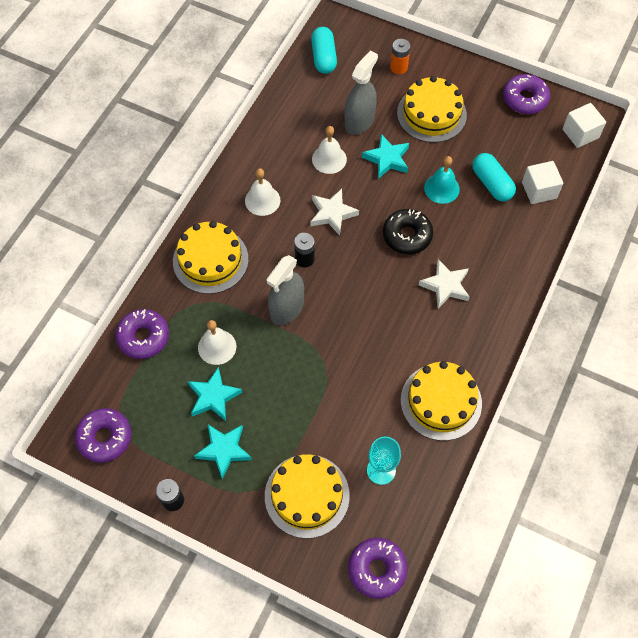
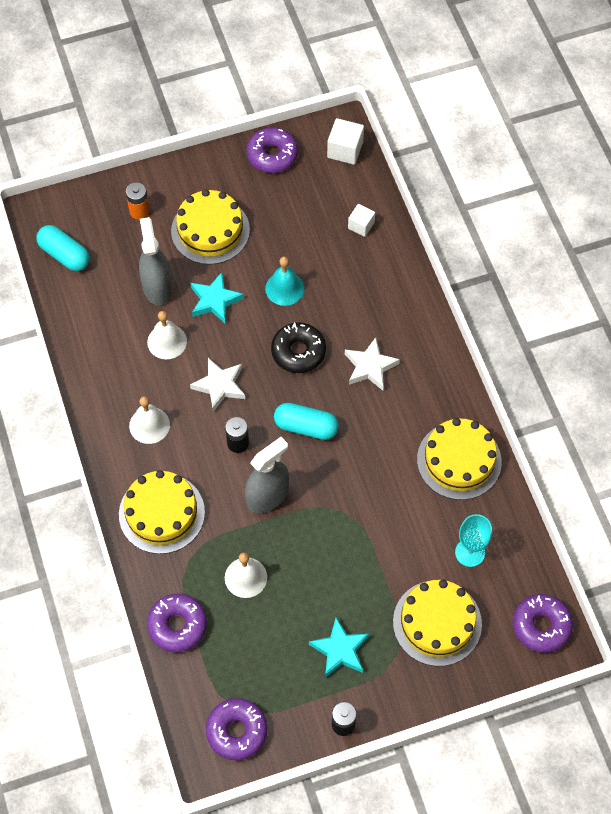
camera: 45 degrees left, 0 degrees up
turquoise star [188,367,242,421] -> none
grey spray bottle [267,255,304,325] -> grey spray bottle turned 120 degrees counterclockwise [245,437,289,513]
turquoise capsule [472,153,516,202] -> turquoise capsule moved to [274,403,339,440]
white cube [522,161,563,204] -> white cube [348,204,375,237], size x0.67

